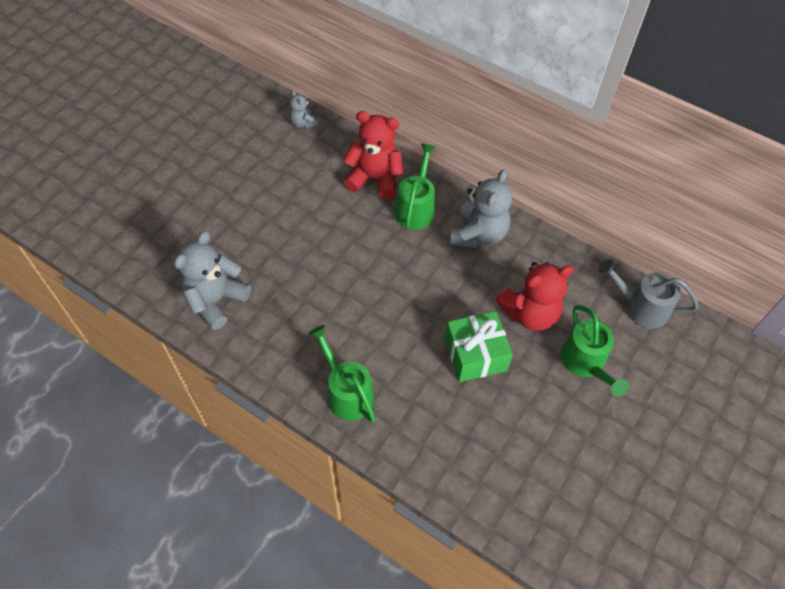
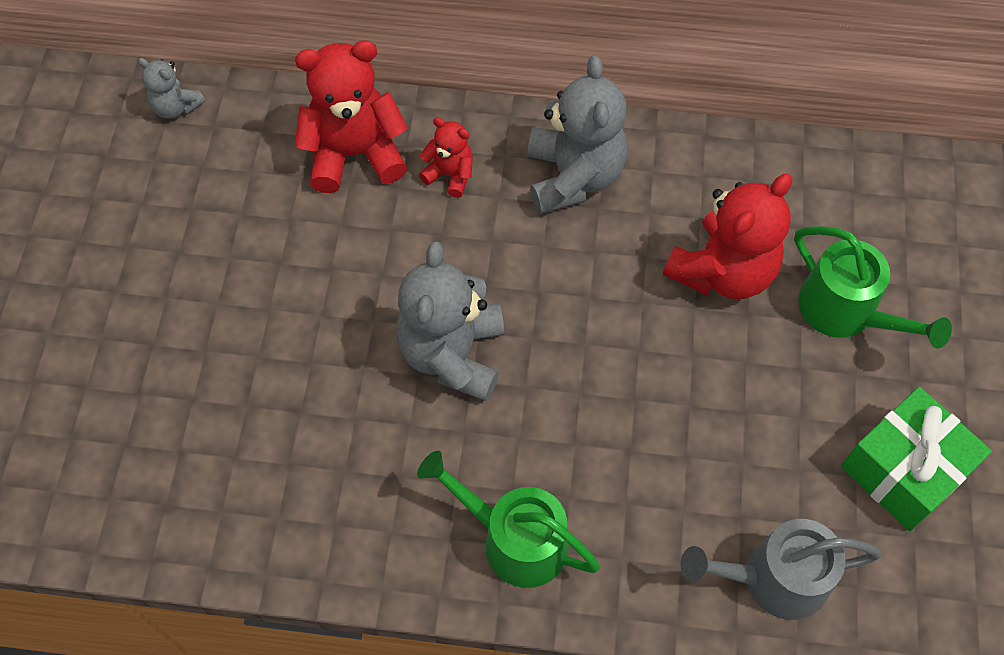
camera: 25 degrees left, 5 degrees up
grey teddy bear [174,231,251,330] -> grey teddy bear moved to [396,241,504,401]
green watering can [395,143,436,230] -> red teddy bear [419,117,473,198]
green gift [445,311,513,382] -> green gift moved to [841,387,992,531]
grey watering can [598,259,699,329] -> grey watering can moved to [680,519,882,620]

